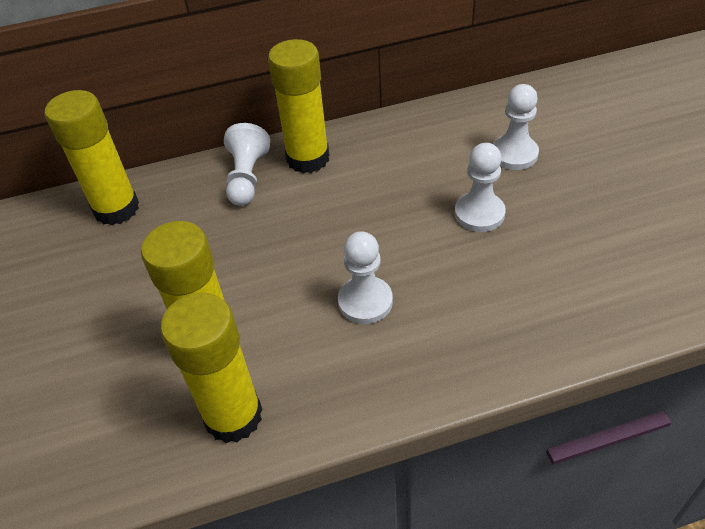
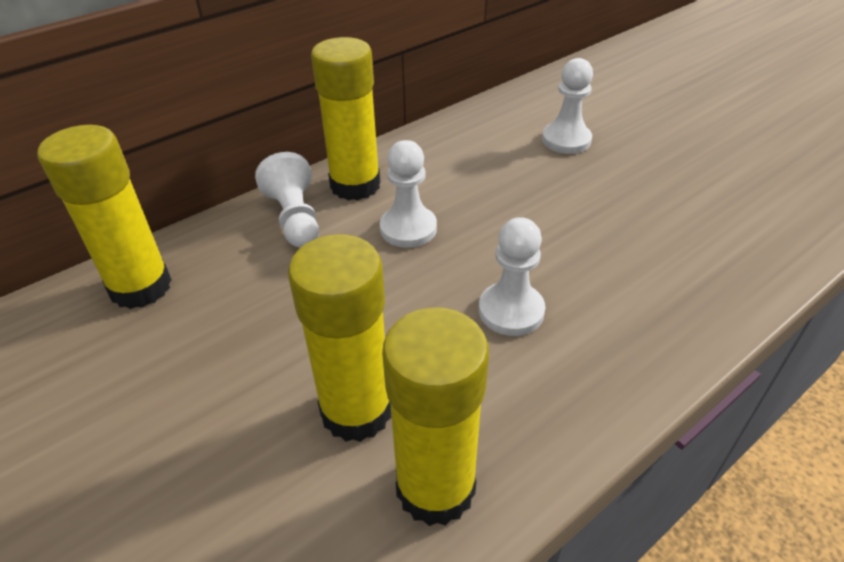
camera: 25 degrees left, 5 degrees down
white pawn [455,143,506,232] -> white pawn moved to [380,140,437,248]

